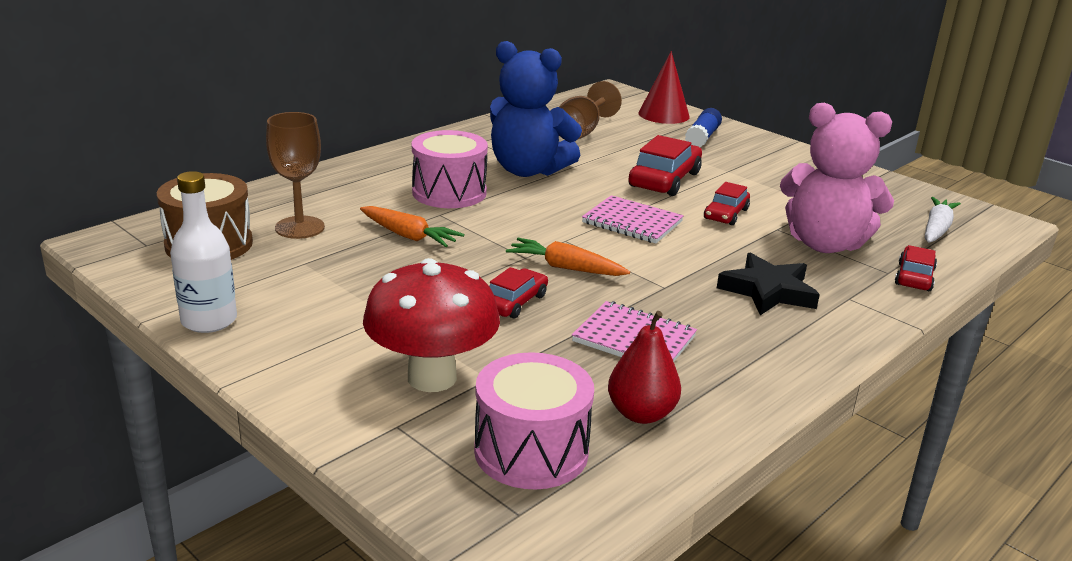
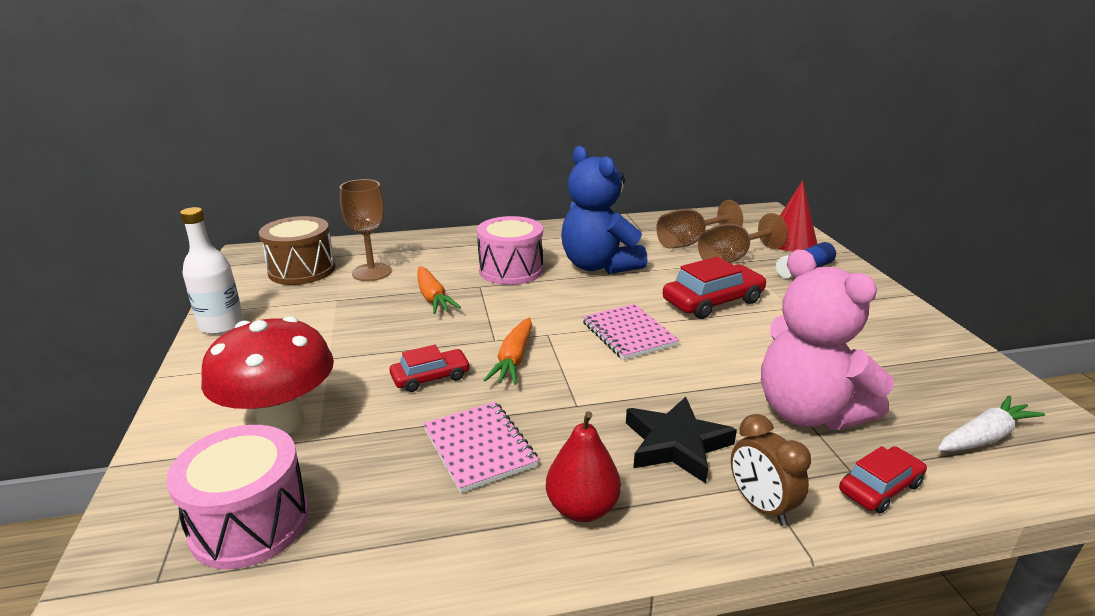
camera: 35 degrees right, 0 degrees up
orange carrot [506,238,630,276] -> orange carrot turned 135 degrees counterclockwise [484,318,532,385]
red pear [608,311,681,424] -> red pear moved to [546,411,621,522]
red car [704,182,750,225] -> none
none -> brown goblet [698,213,788,263]
none -> brown clock [731,414,811,526]

